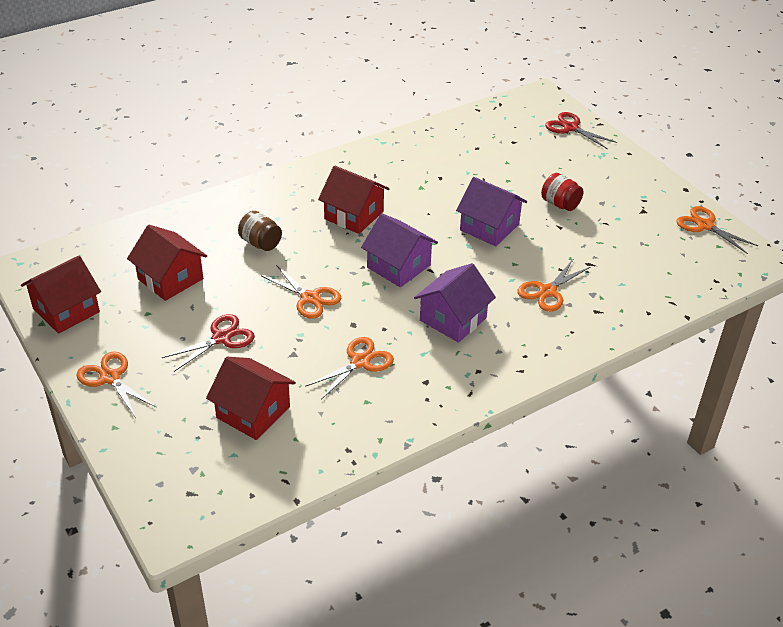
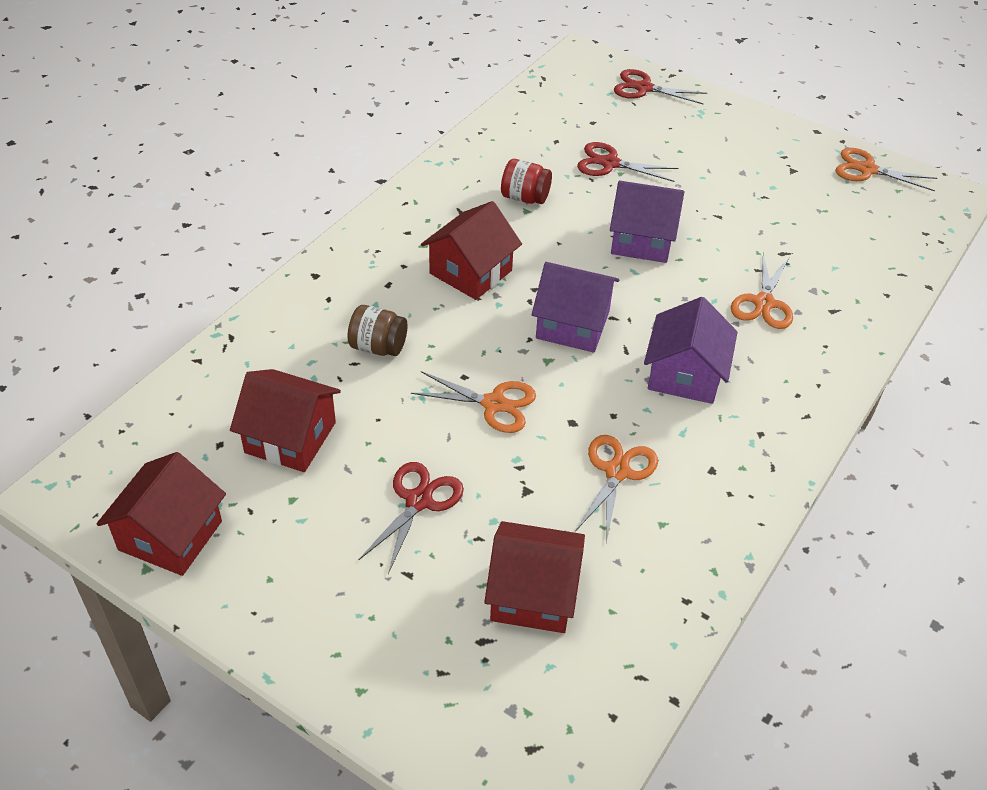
camera: 25 degrees left, 5 degrees up
orange scissors [76,352,157,418] -> none
red house [318,166,389,234] -> red house turned 60 degrees counterclockwise [421,201,522,300]
red jar [541,173,583,211] -> red jar moved to [501,159,552,204]
none -> red scissors [577,142,678,182]

